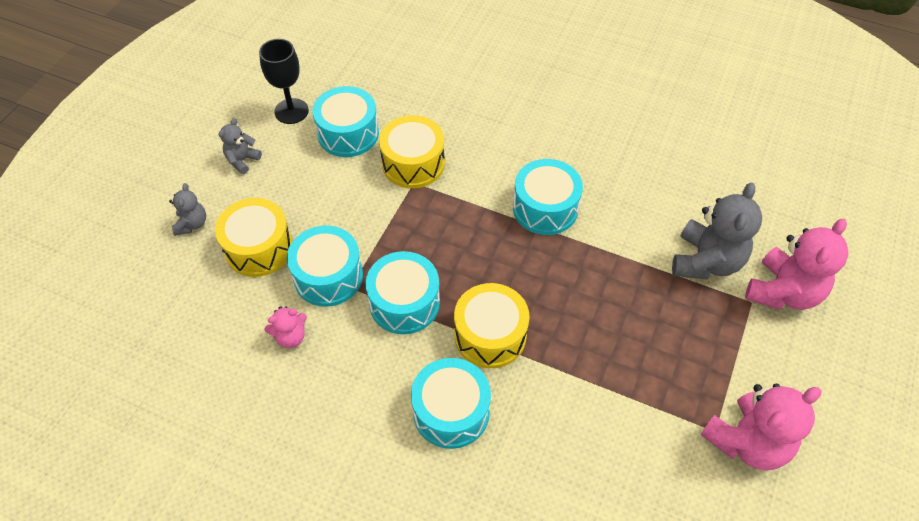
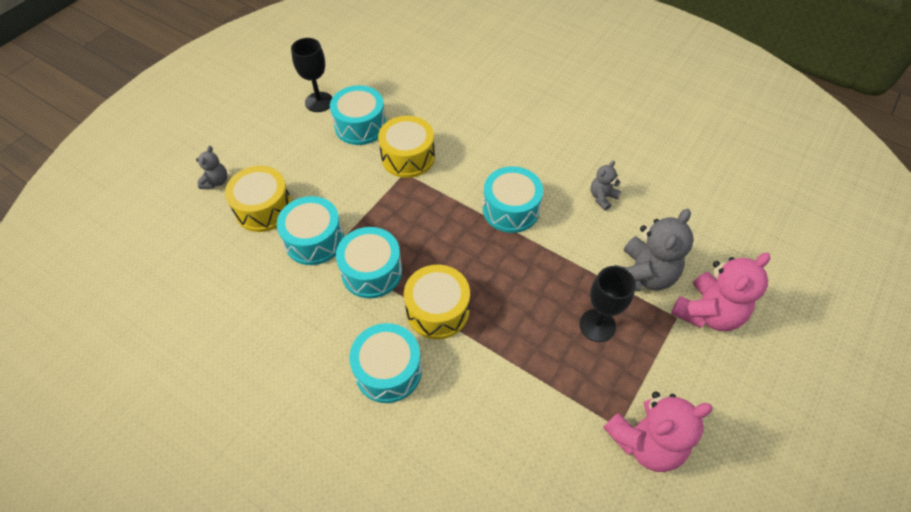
camera: 10 degrees right, 0 degrees up
grey teddy bear [219,118,262,174] -> grey teddy bear moved to [591,161,621,211]
pink teddy bear [264,306,307,348] -> none
none -> black goblet [579,266,636,342]

